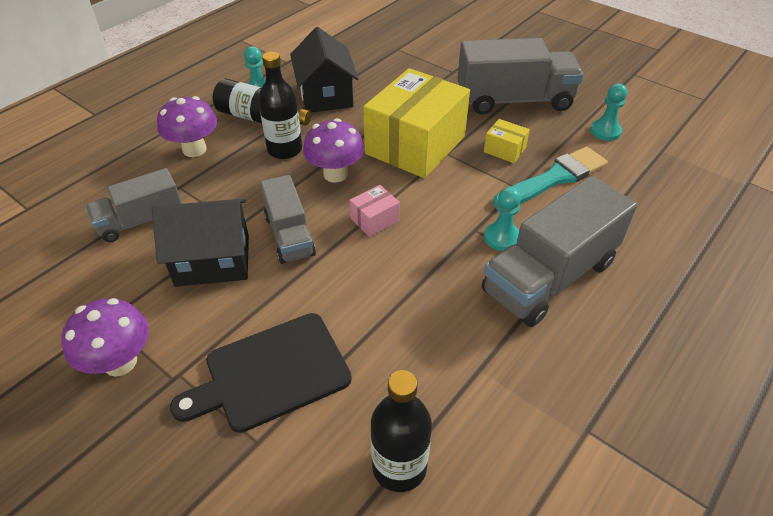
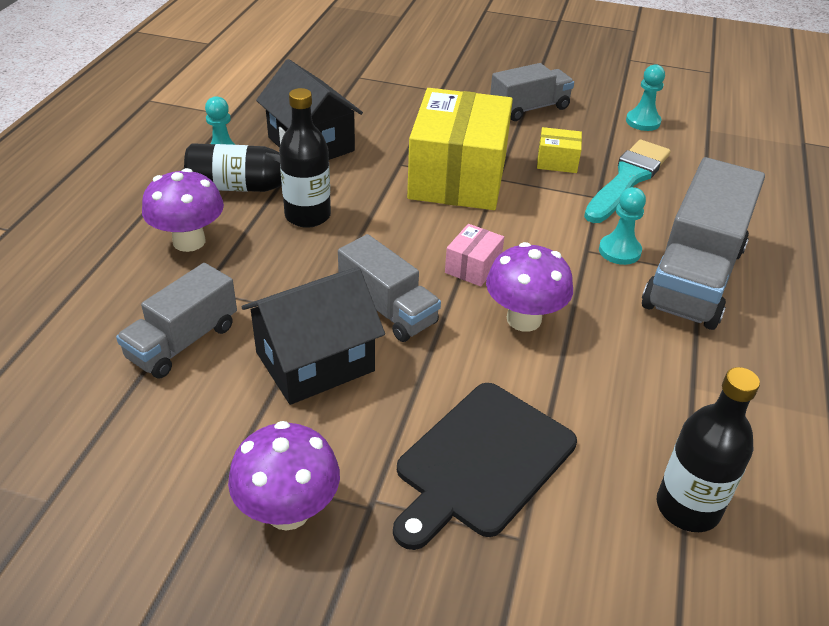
camera: 25 degrees left, 5 degrees down
purple mushroom [303,118,364,182] -> purple mushroom moved to [486,242,573,332]
grey truck [458,38,583,115] -> grey truck [490,63,574,121], size x0.60

